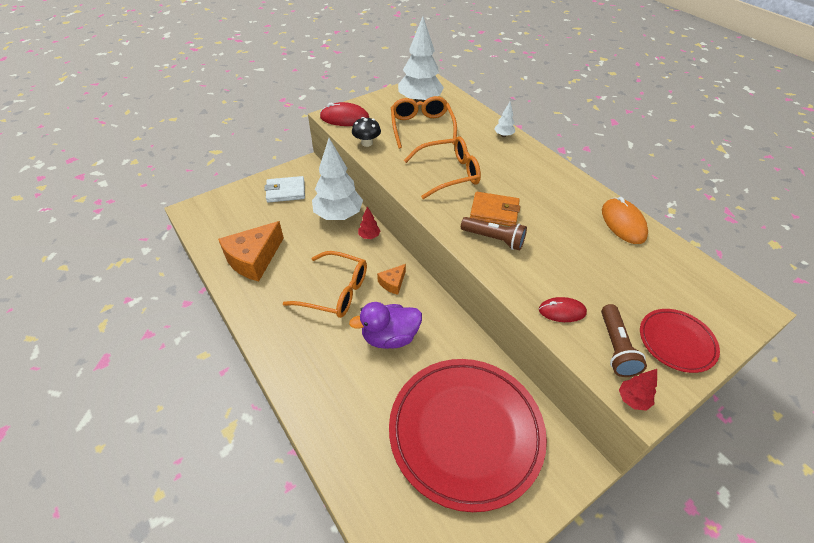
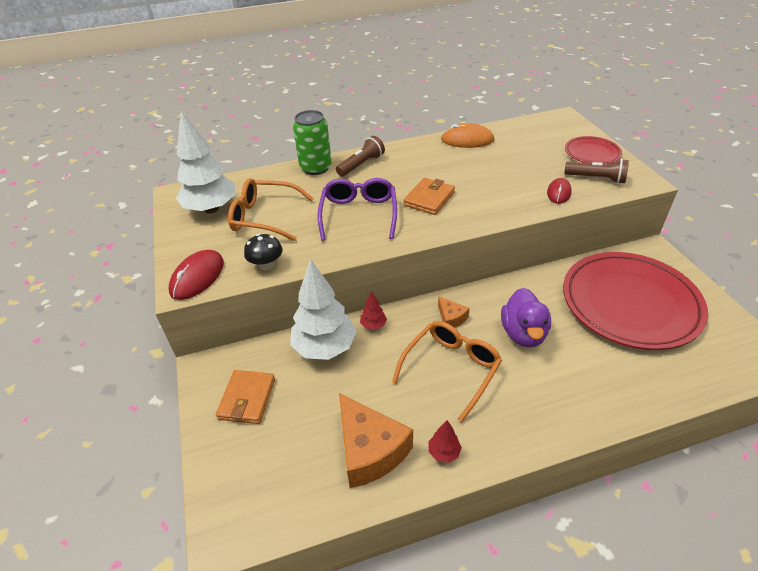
camera: 70 degrees left, 5 degrees down
white wallet [265,176,305,203] -> orange wallet [216,370,275,424]
orange glasses [404,136,481,199] -> purple glasses [317,178,397,241]
brown flashlight [461,217,527,251] -> brown flashlight moved to [336,136,385,176]
white tree [494,102,515,137] -> green can [293,110,332,175]
red tree [619,369,657,411] -> red tree moved to [428,420,462,463]

